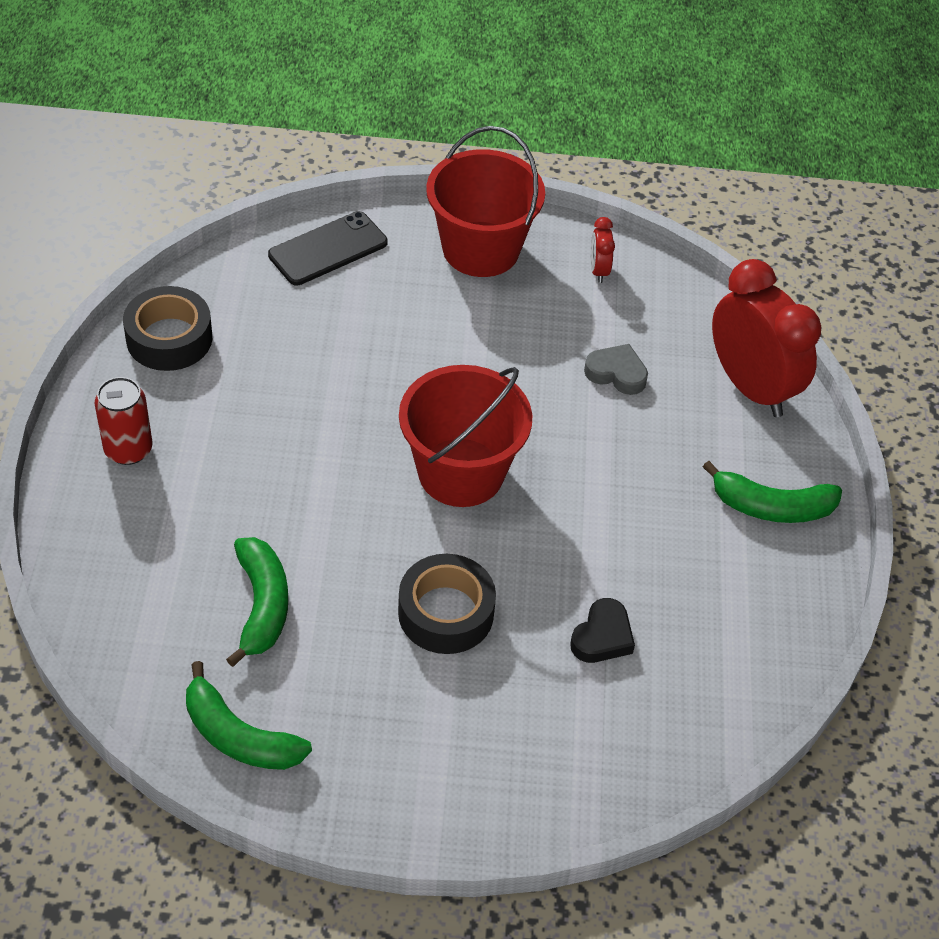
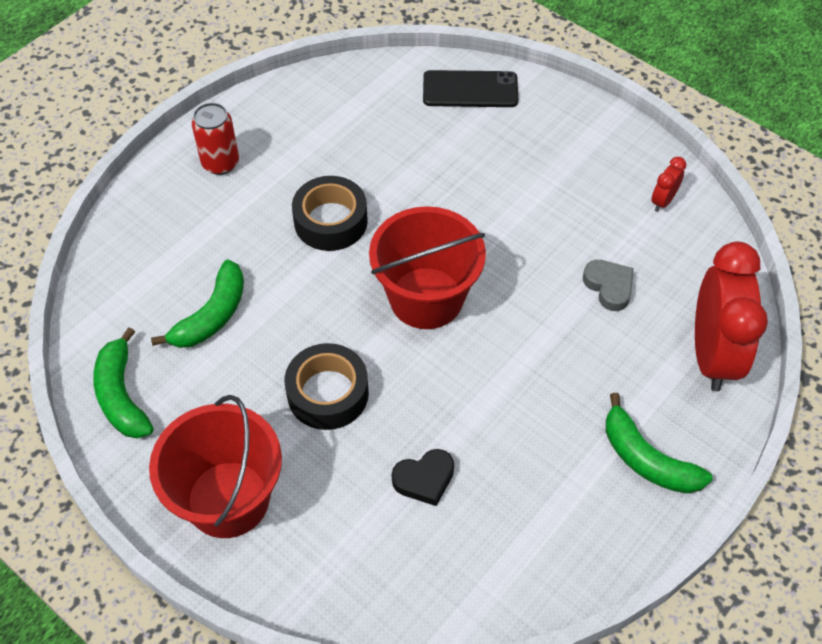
camera: 40 degrees right, 5 degrees up
black tape [123,286,212,371] -> black tape moved to [292,176,368,251]
red bucket [426,126,545,277] -> red bucket moved to [149,395,282,538]

